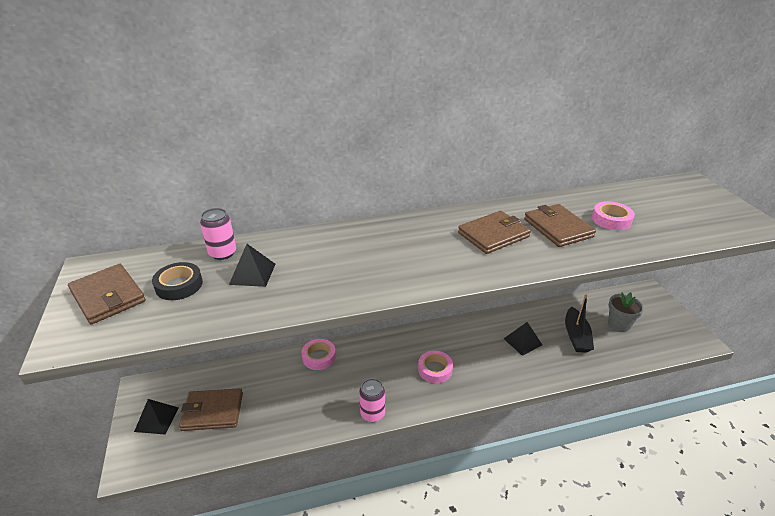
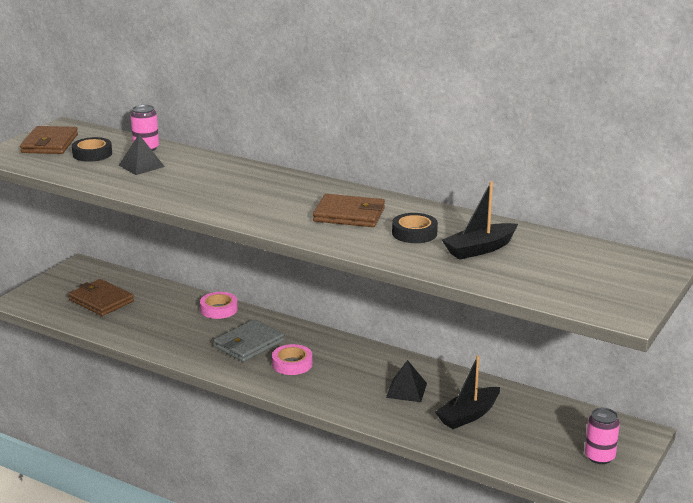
camera: 45 degrees right, 10 degrees down
black pyramid [134,399,179,434] -> none
pink can [359,378,385,422] -> pink can moved to [585,408,620,464]
brown wallet [524,204,596,247] -> black tape [392,213,438,243]
pink tape [592,201,635,230] -> black boat [442,181,518,260]
grey flower pot [608,292,644,332] -> none
none -> grey wallet [213,319,284,362]

